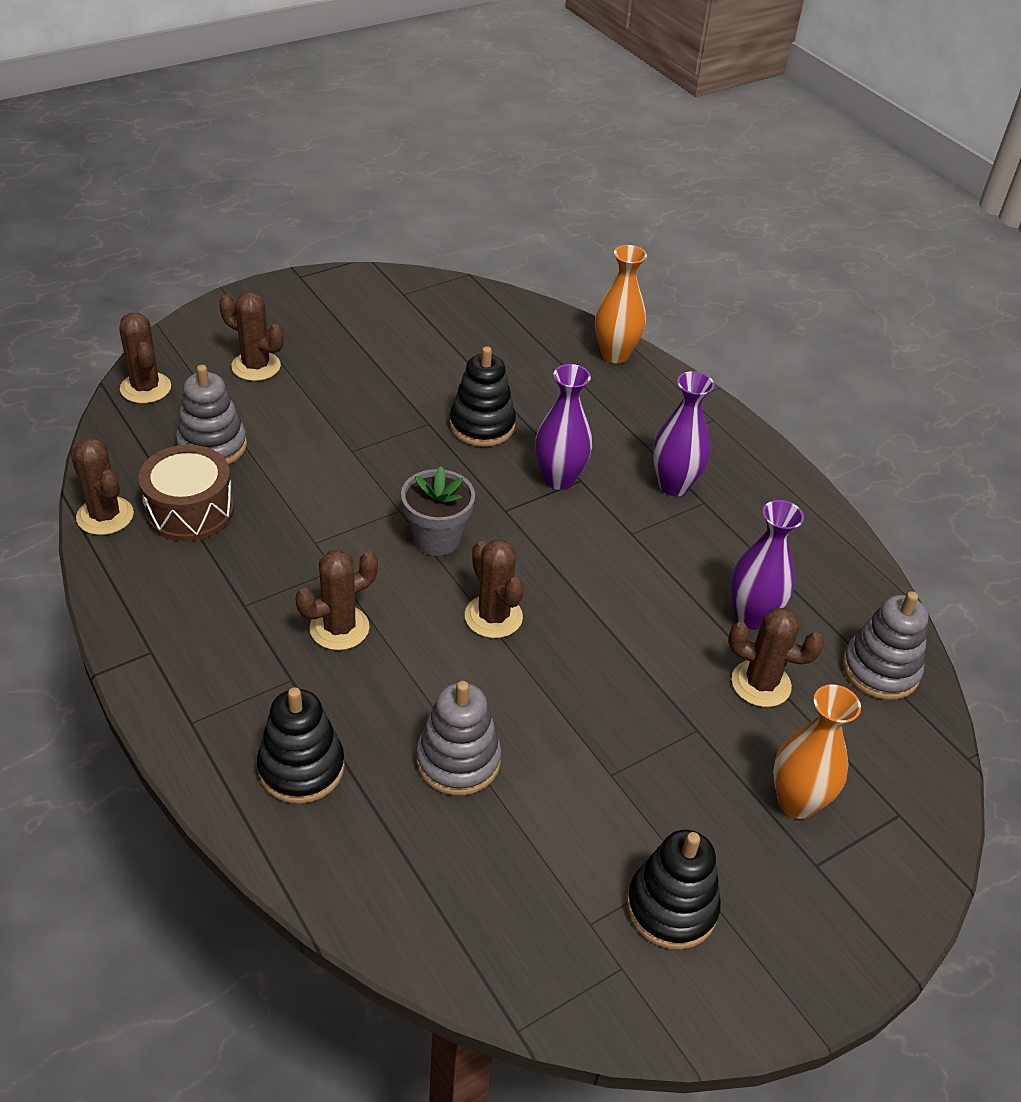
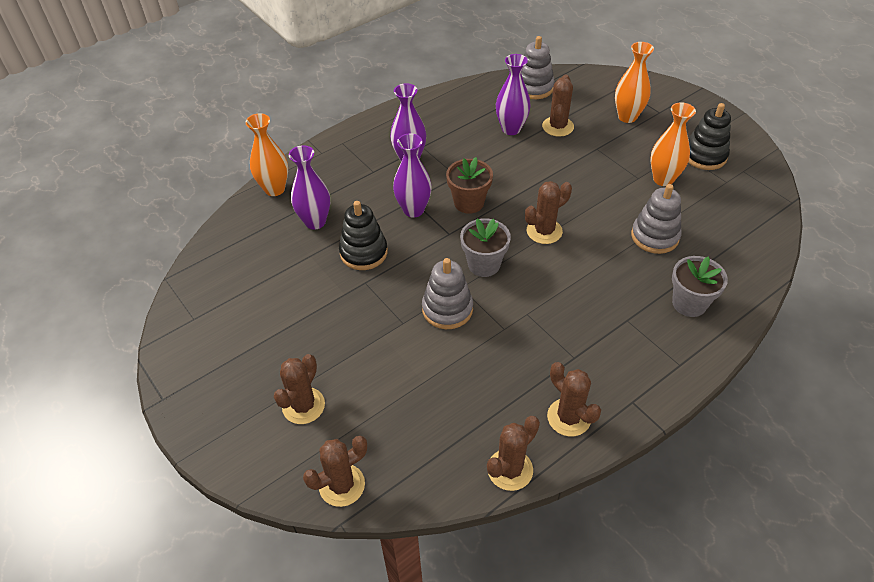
camera: 90 degrees left, 5 degrees up
brown drum [138,445,234,541] -> none
grey stacking toy [176,365,247,465] -> grey stacking toy moved to [422,258,473,329]
black stacking toy [257,687,345,804] -> grey flower pot [672,256,728,317]
brown cactus [295,550,378,650] -> brown cactus moved to [547,362,601,436]
none -> purple vase [289,145,330,229]
none -> brown flower pot [446,157,493,214]
none -> orange vase [650,102,696,186]

